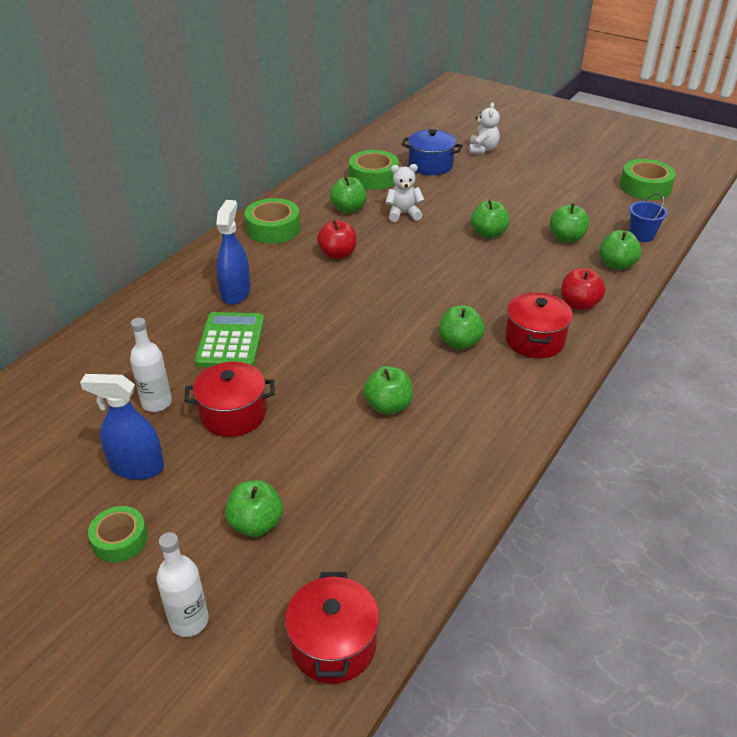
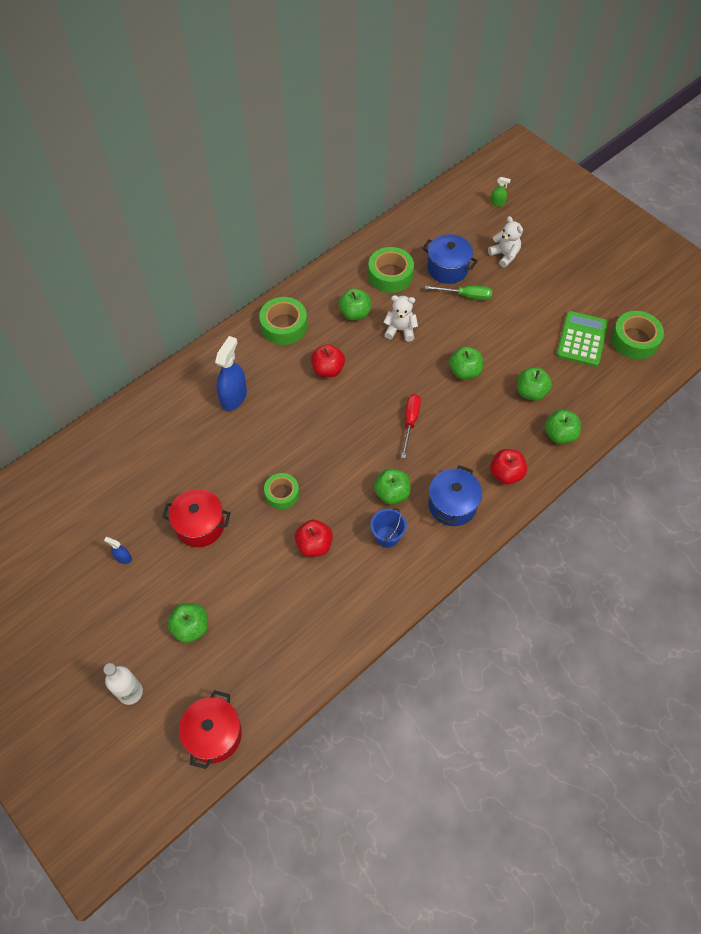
camera: 15 degrees right, 20 degrees up
blue spray bottle [80,374,164,480] -> blue spray bottle [104,537,132,564], size x0.47
green tape [88,506,148,562] -> green tape moved to [264,473,299,509]
white bottle [130,318,172,412] -> none
green calculator [195,312,264,367] -> green calculator moved to [556,311,608,367]
green apple [363,366,413,415] -> red apple [295,519,333,557]
white teddy bear [469,102,500,154] -> white teddy bear turned 60 degrees counterclockwise [488,216,523,268]
red pot [505,292,573,358] -> blue pot [428,465,482,526]
blue bucket [629,193,668,242] -> blue bucket moved to [371,508,407,548]
none -> red screwdriver [401,394,421,458]
none -> green screwdriver [425,286,492,300]
none -> green spray bottle [490,177,511,206]

